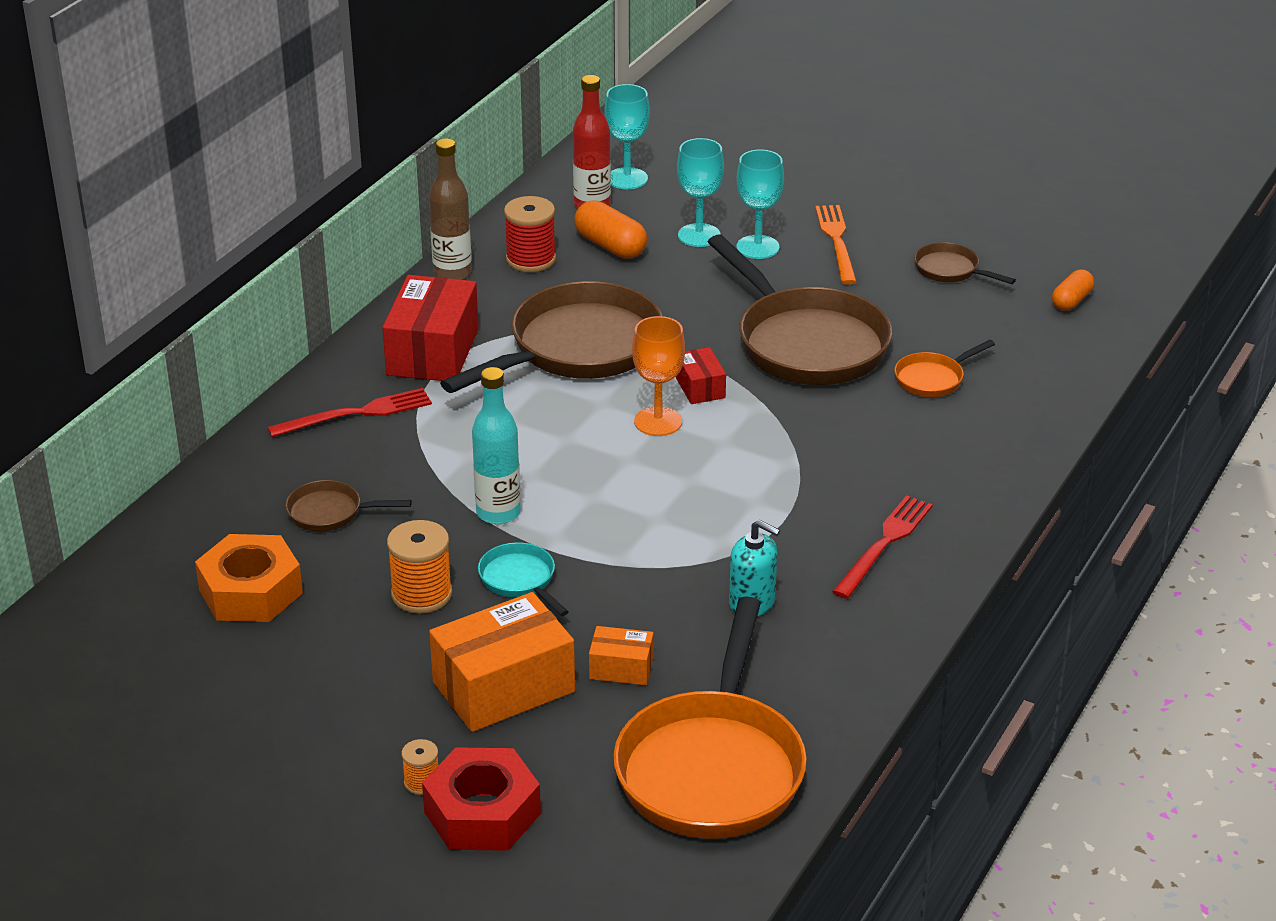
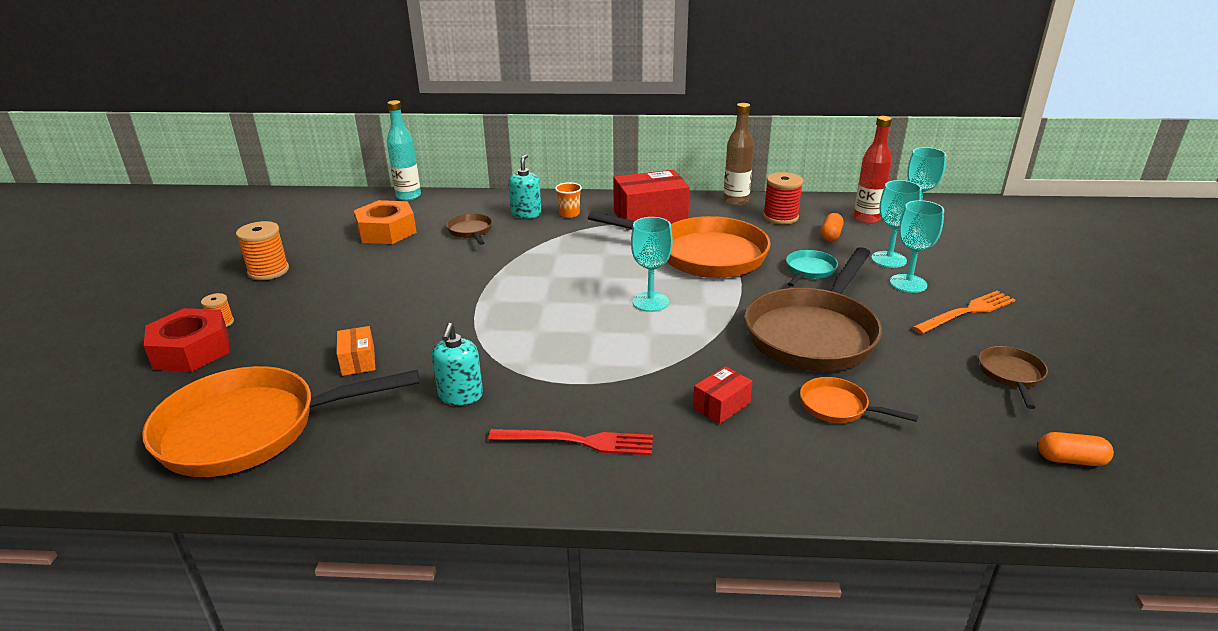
camera: 65 degrees right, 5 degrees down
red fork [267,388,432,437] -> orange cup [555,182,582,218]
orange spool [387,520,452,614] -> orange spool moved to [236,221,289,280]
orange box [429,592,575,732] -> none
brown pan [440,281,662,393] -> orange pan [588,211,771,278]
turquoise bottle [472,367,521,524] -> turquoise bottle moved to [387,100,421,201]
turquoise pan [478,542,569,616] -> turquoise pan moved to [786,250,838,287]
orange capsule [574,200,647,259] -> orange capsule [821,213,844,242], size x0.65
orange goblet [632,316,685,436] -> turquoise goblet [631,217,673,312]
red box [676,347,726,404] -> red box moved to [693,366,752,424]
none -> turquoise soap dispenser [509,154,542,219]

